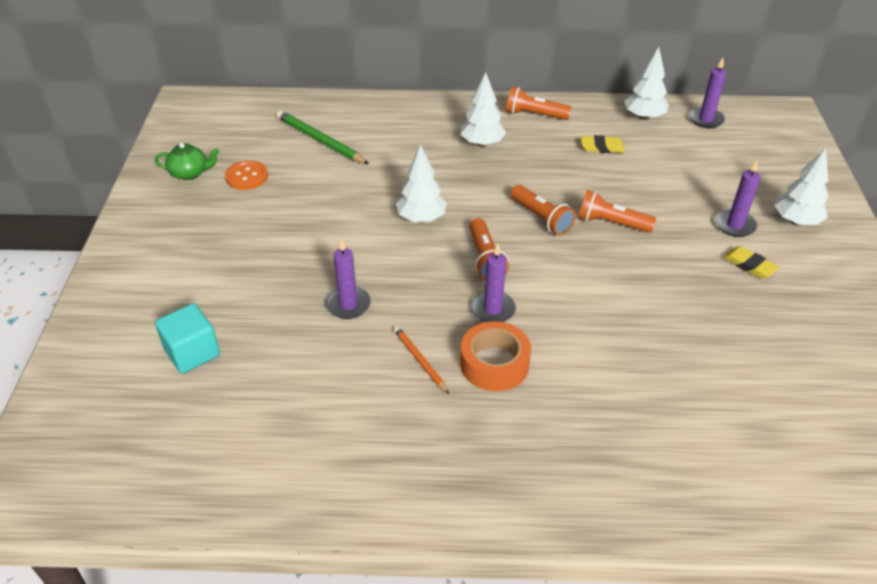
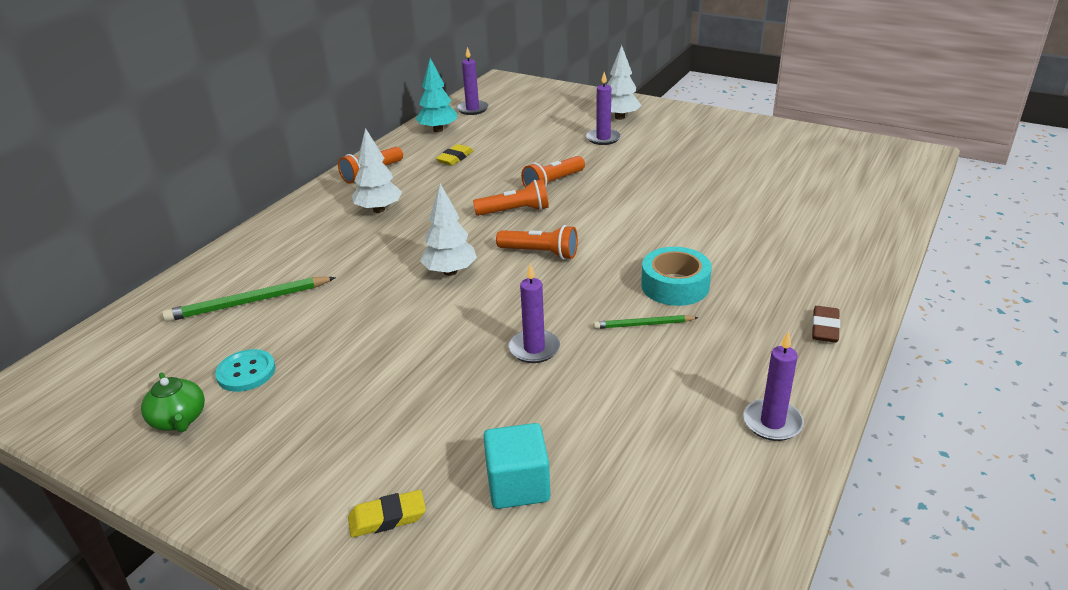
camera: 60 degrees left, 10 degrees down
green teapot [155,143,219,180] -> green teapot turned 120 degrees clockwise [141,372,205,432]
orange button [225,160,268,190] -> turquoise button [215,349,275,392]
orange pencil [394,326,449,394] -> green pencil [593,315,699,329]
orange tape [460,321,531,391] -> turquoise tape [641,247,712,306]
purple candle [471,243,516,322] -> purple candle moved to [743,331,804,441]
white tree [624,47,669,120] -> turquoise tree [416,58,457,132]
yellow eraser [723,246,779,279] -> yellow eraser moved to [348,490,426,537]
none -> brown eraser [812,306,840,343]

